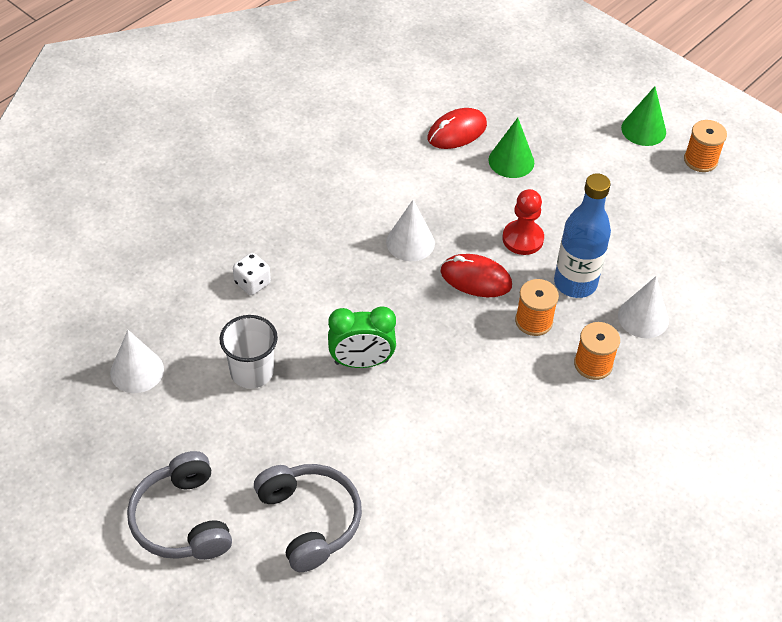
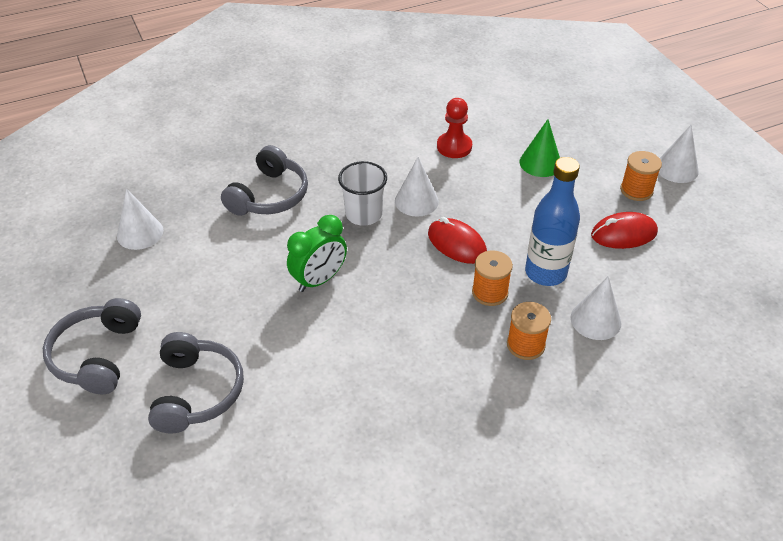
camera: 25 degrees right, 5 degrees down
white cup [219,315,278,388] -> white cup moved to [338,161,387,226]
white dice [233,253,271,295] -> grey headphones [221,145,308,216]
green clock [328,307,396,368] -> green clock turned 60 degrees counterclockwise [287,215,347,292]
red mouse [428,108,487,149] -> red mouse moved to [591,212,658,249]
red pawn [502,189,544,255] -> red pawn moved to [437,98,472,158]
green cone [621,86,666,146] -> white cone [659,125,699,183]
orange spool [684,120,727,172] -> orange spool moved to [620,151,662,201]

